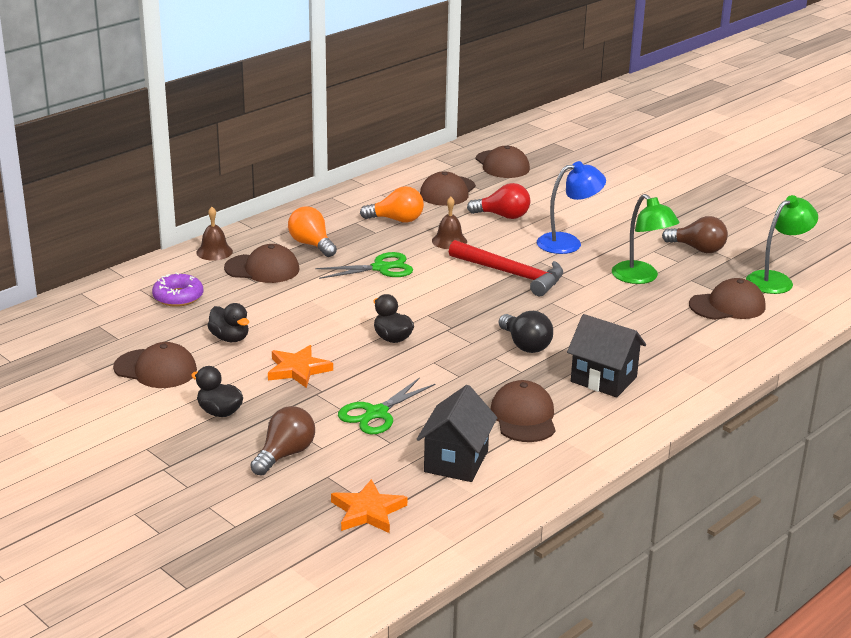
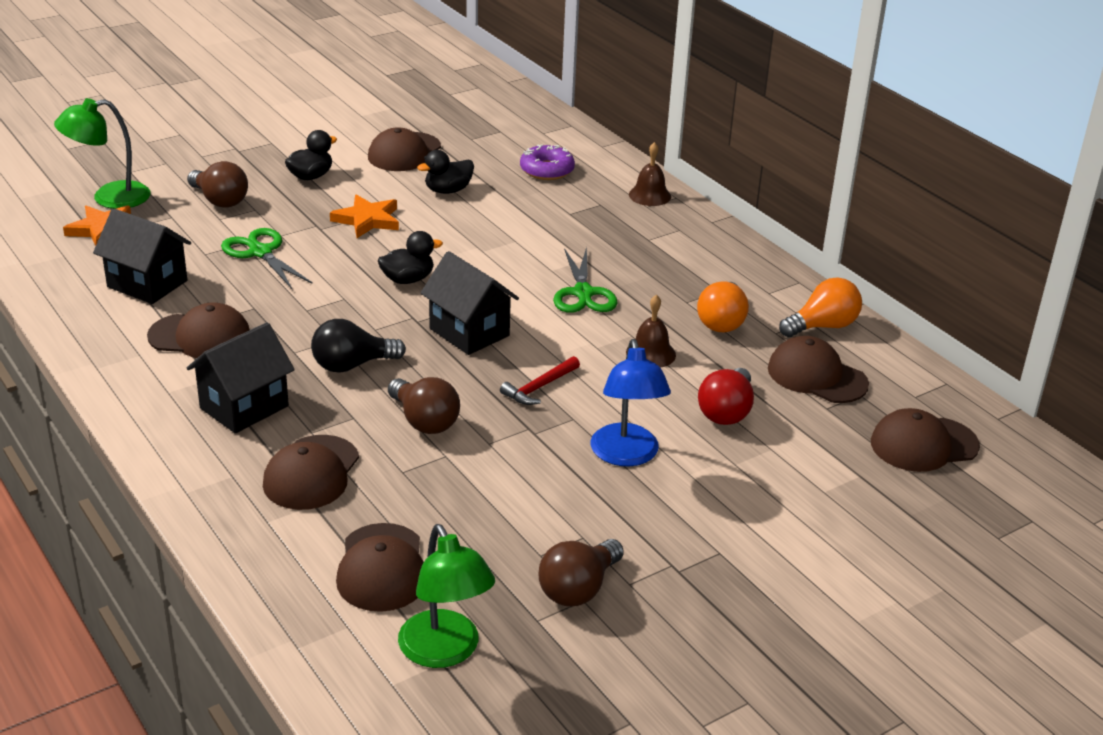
camera: 100 degrees right, 5 degrees up
brown cap [224,244,299,283] -> brown cap moved to [263,435,359,510]
orange light bulb [288,207,337,257] -> orange light bulb moved to [779,278,862,337]
red hammer [449,240,563,296] -> red hammer [500,356,580,405], size x0.53
green lamp [612,194,680,284] -> green lamp moved to [54,98,151,209]
none -> brown light bulb [388,377,460,434]
none -> black house [421,251,519,355]

